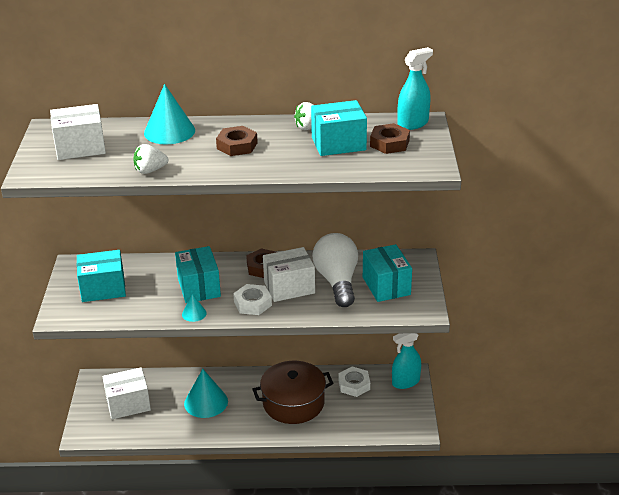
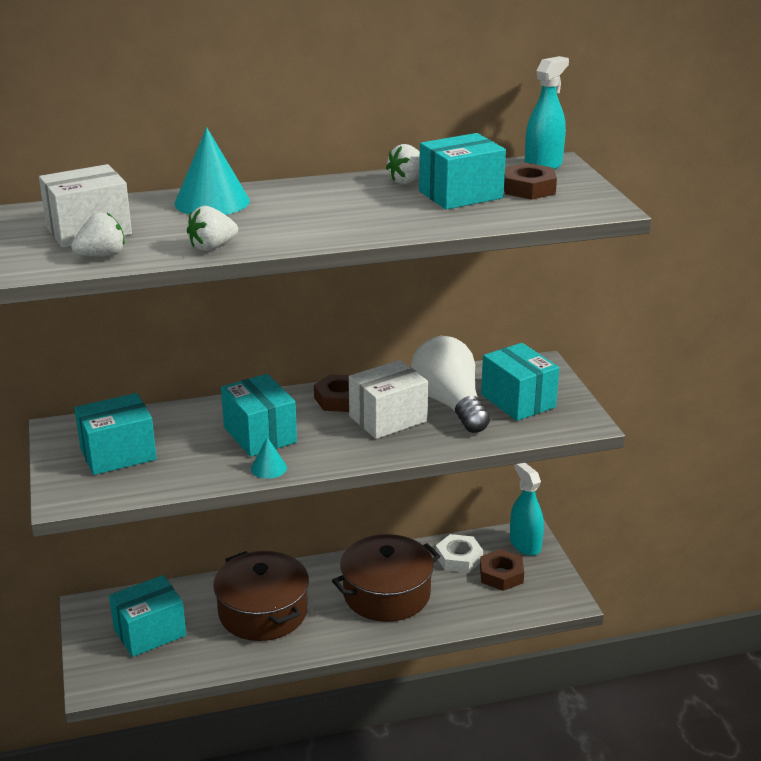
camera: 15 degrees left, 5 degrees down
white box [103,367,151,419] -> turquoise box [109,575,186,657]
turquoise cone [184,369,228,418] -> brown pot [213,551,309,641]
brown nut [216,126,258,156] -> brown nut moved to [480,549,524,591]
white nut [233,284,272,315] -> none
turquoise spray bottle [392,333,421,389] -> turquoise spray bottle turned 105 degrees clockwise [510,463,544,556]
none -> white strawberry [71,212,125,257]

